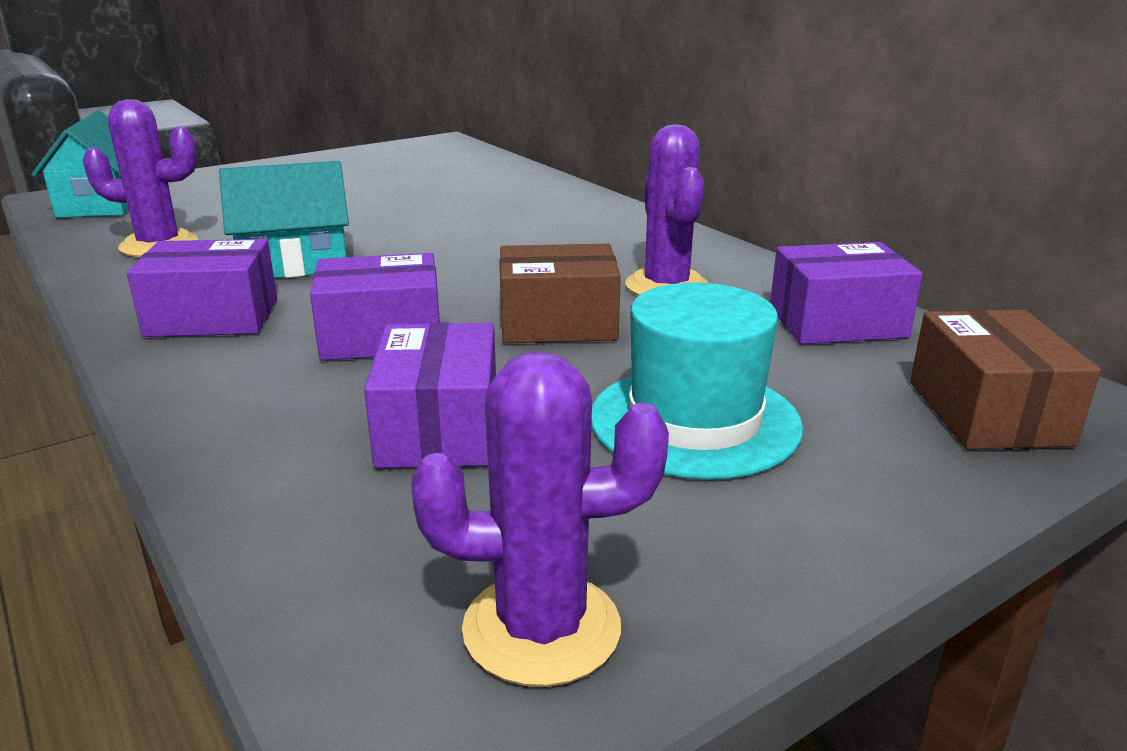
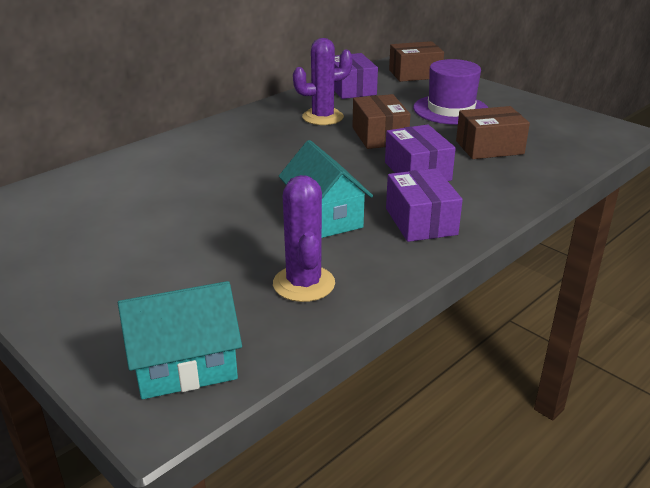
camera: 100 degrees left, 5 degrees up
purple box [364,322,496,468] -> brown box [456,106,530,159]
purple cactus [411,351,669,687] -> none
turquoise hat [592,283,803,480] -> purple hat [413,59,488,125]

